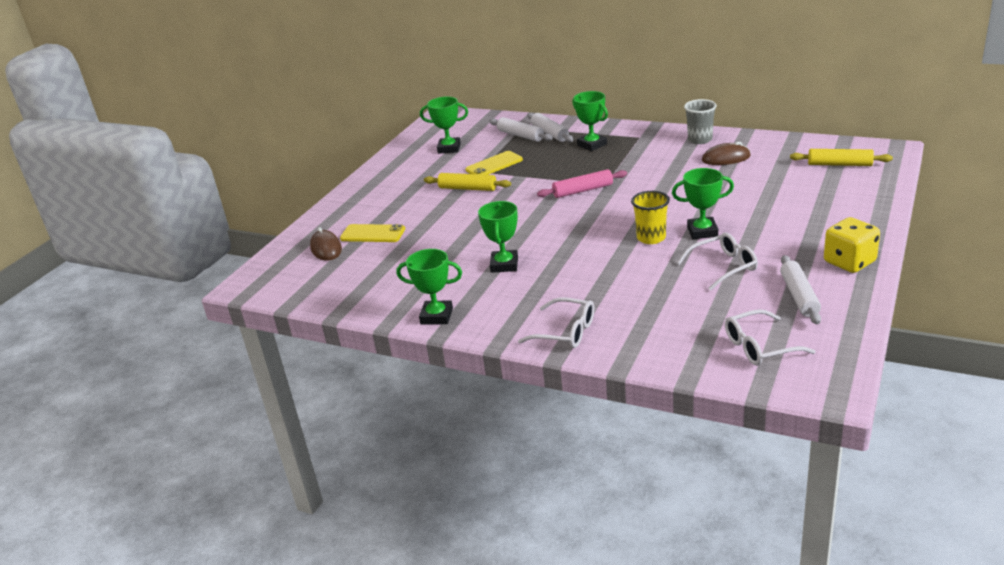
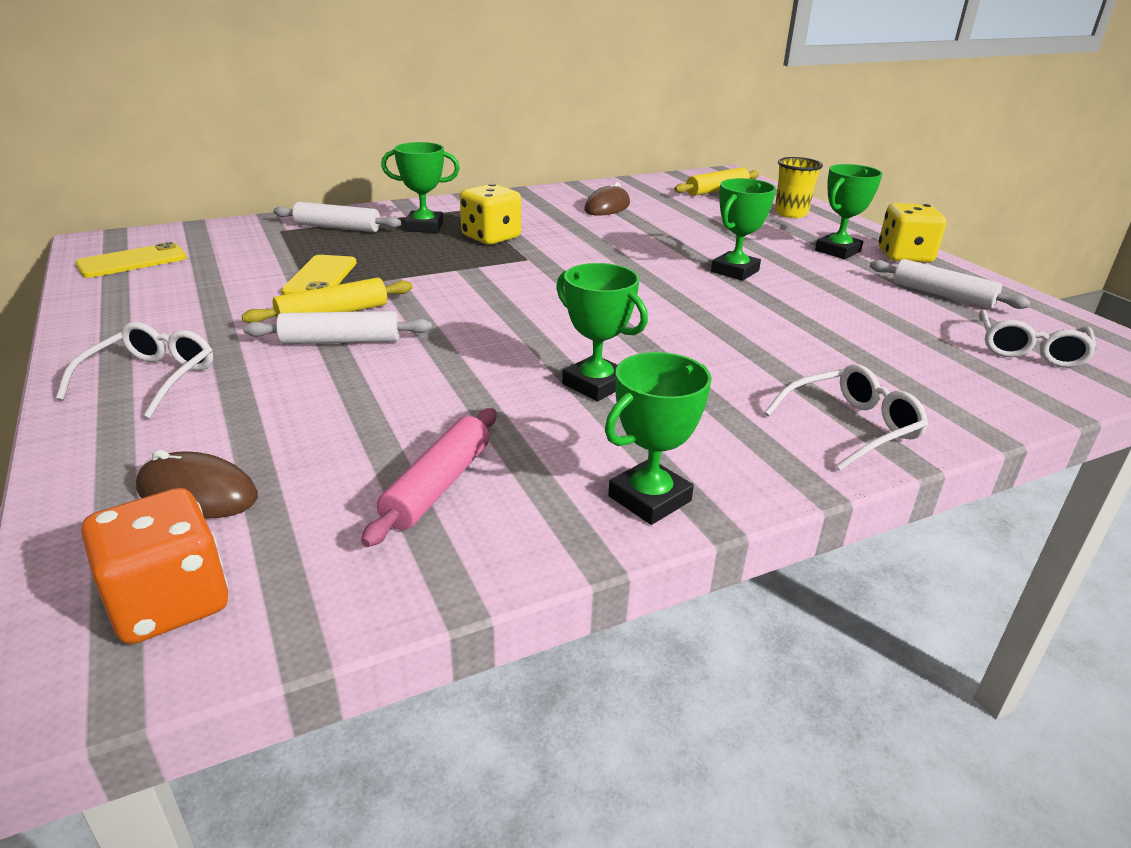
camera: 55 degrees left, 0 degrees up
yellow phone [340,224,405,242] -> yellow phone moved to [75,242,187,278]
green trophy [420,96,468,154] -> green trophy moved to [815,164,883,259]
white rolling pin [489,117,553,142] -> white rolling pin moved to [243,311,432,344]
pink rolling pin [537,169,627,198] -> pink rolling pin moved to [361,408,496,547]
yellow cup [631,191,670,244] -> yellow cup moved to [775,157,823,218]
white glasses [677,233,758,291] -> white glasses moved to [56,322,213,419]
grey cup [684,99,717,144] -> none
none -> orange dice [81,488,228,644]
none -> yellow dice [460,183,521,245]

